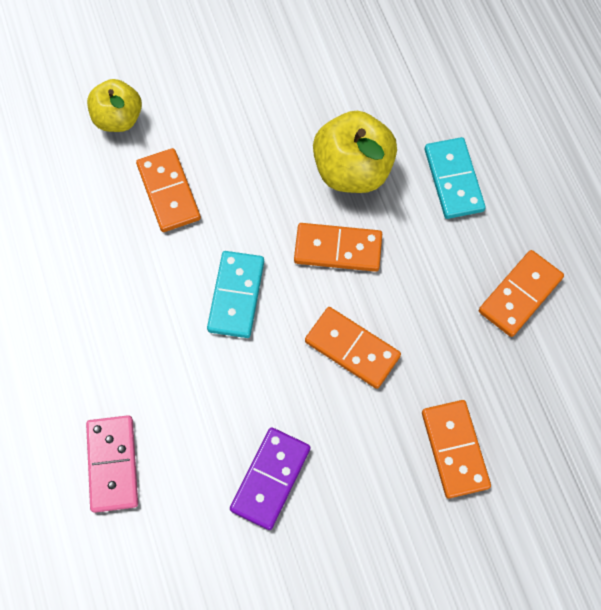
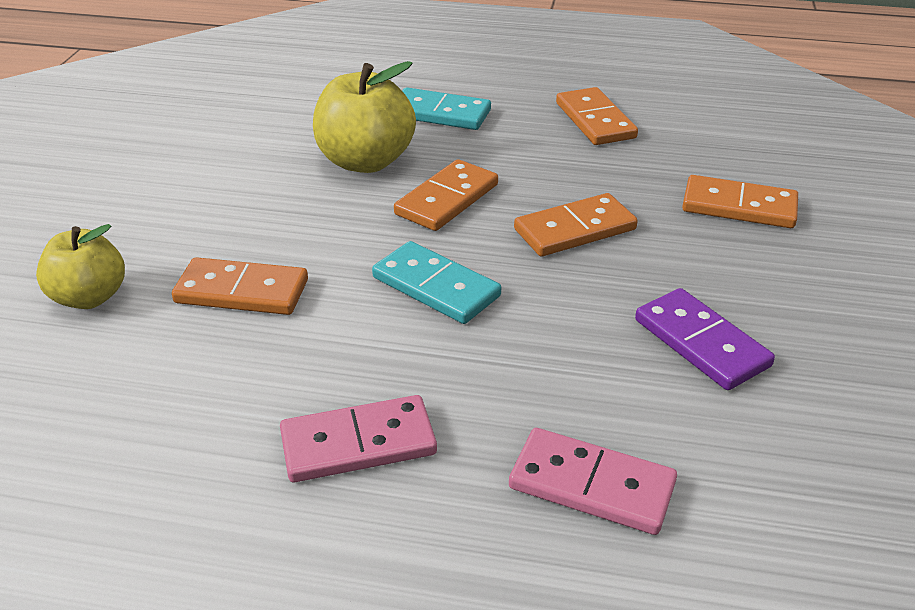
camera: 60 degrees left, 30 degrees down
none -> pink domino [280,395,437,482]

